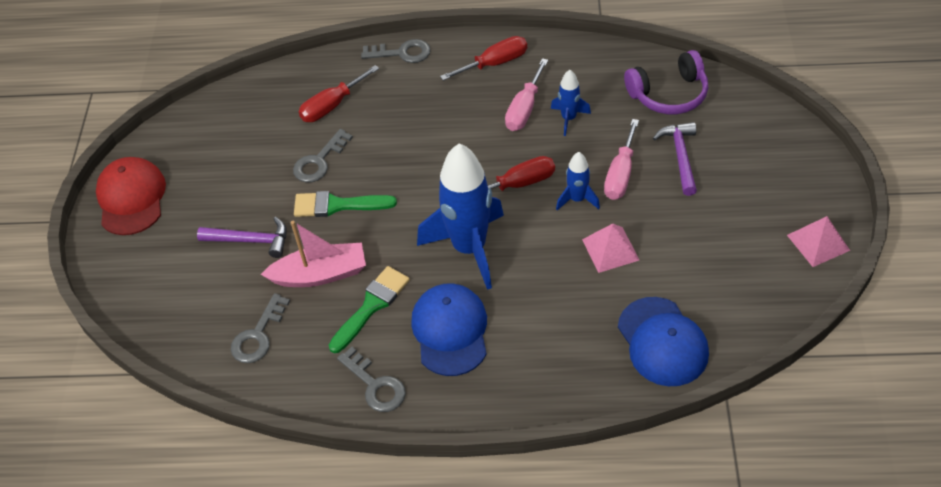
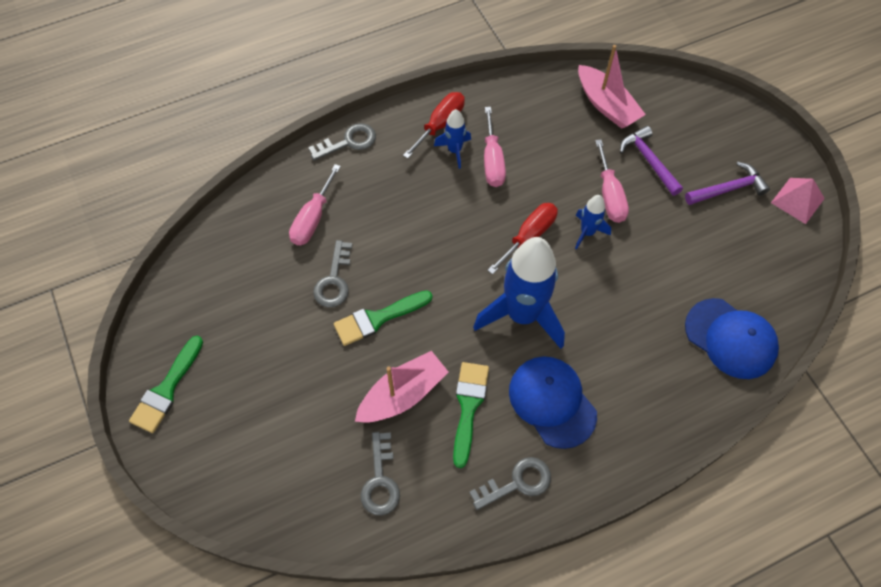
camera: 30 degrees left, 10 degrees up
red cap [96,157,166,235] -> green brush [129,336,203,433]
purple hammer [197,217,287,258] -> purple hammer moved to [685,162,770,205]
red screwdriver [299,65,379,122] -> pink screwdriver [289,164,341,246]
grey key [337,347,406,412] -> grey key turned 45 degrees counterclockwise [469,457,551,510]
blue rocket [551,70,591,136] -> blue rocket moved to [434,109,471,169]
pink pyramid [582,223,639,273] -> none
purple headphones [624,50,708,114] -> pink boat [578,45,646,129]

